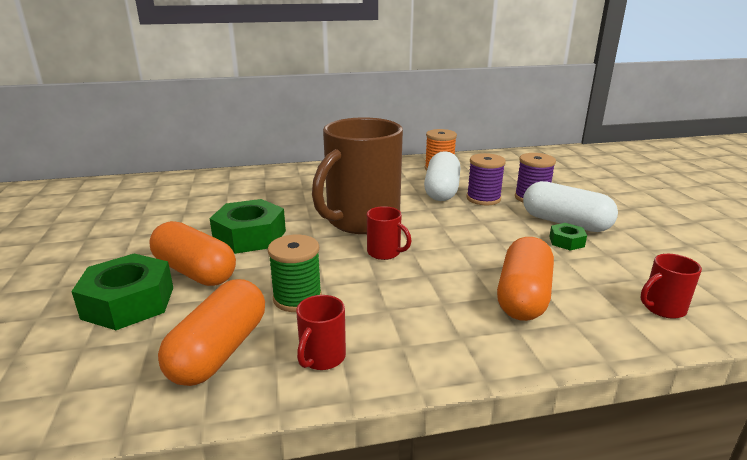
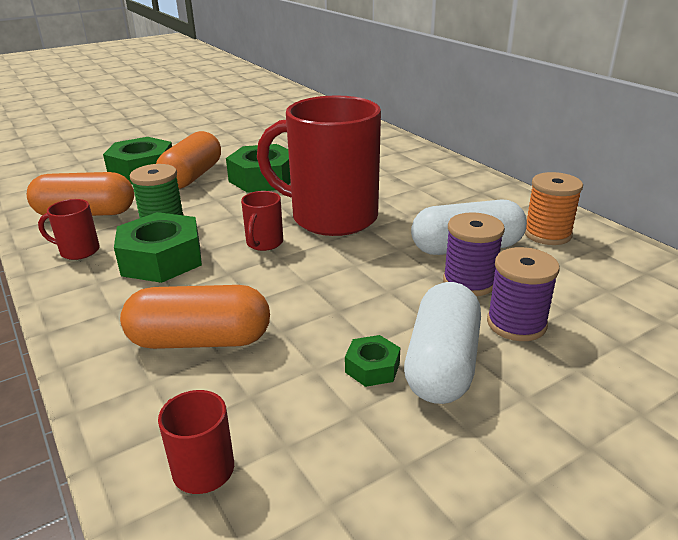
camera: 70 degrees right, 5 degrees up
brown mug [312,117,403,234] -> red mug [257,96,381,236]
none -> green nut [114,212,202,283]

